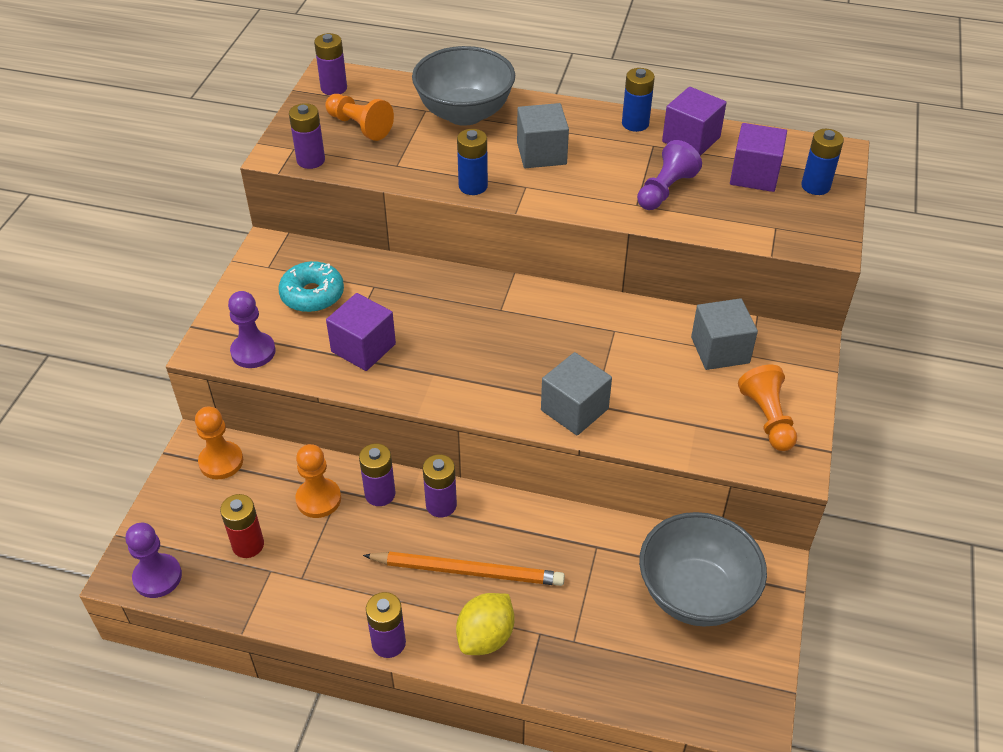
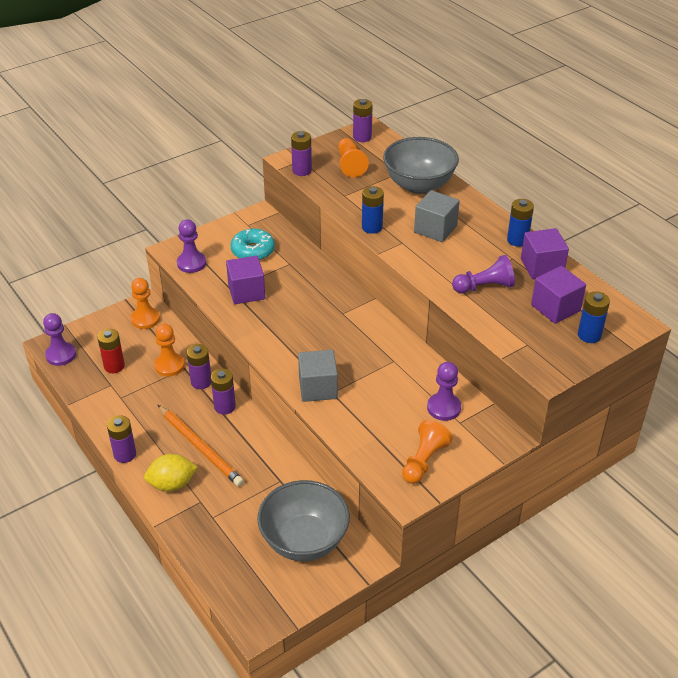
camera: 40 degrees right, 5 degrees down
grey cube [691,298,758,370] -> purple pawn [427,362,461,421]

